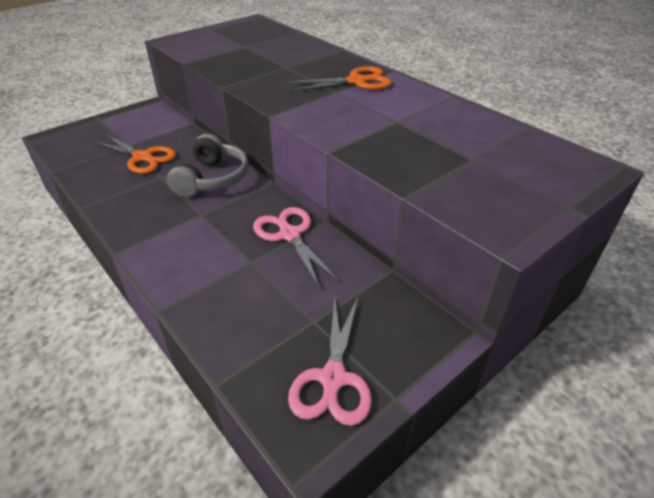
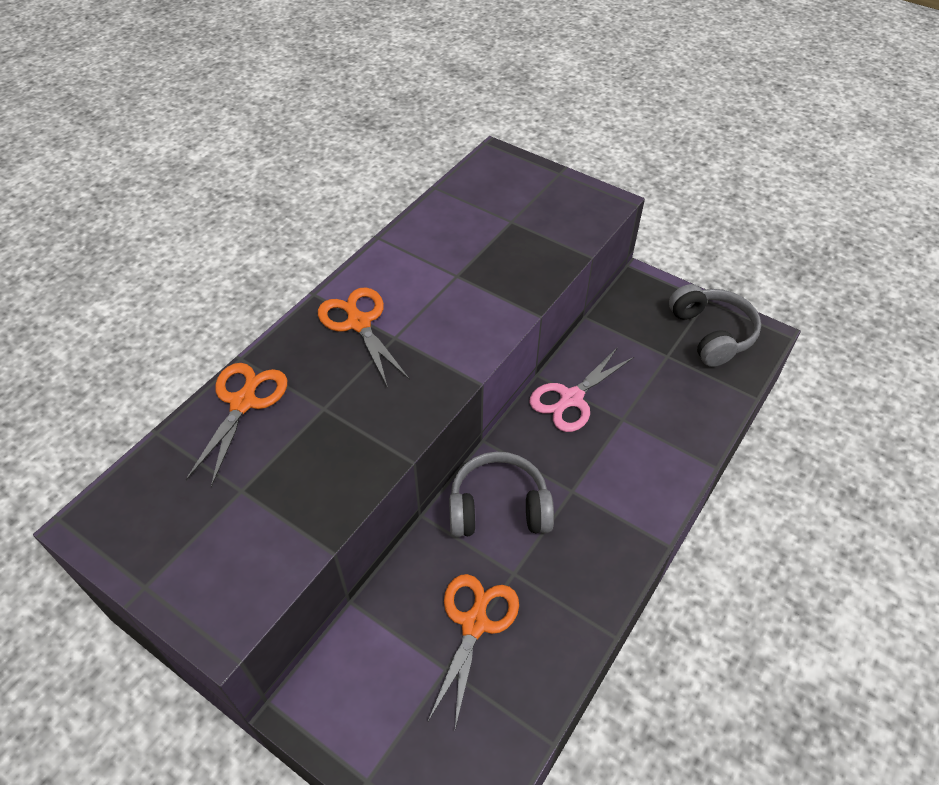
camera: 105 degrees left, 10 degrees up
pink scissors [288,297,372,426] -> grey headphones [669,284,761,367]
none -> orange scissors [186,363,287,487]

